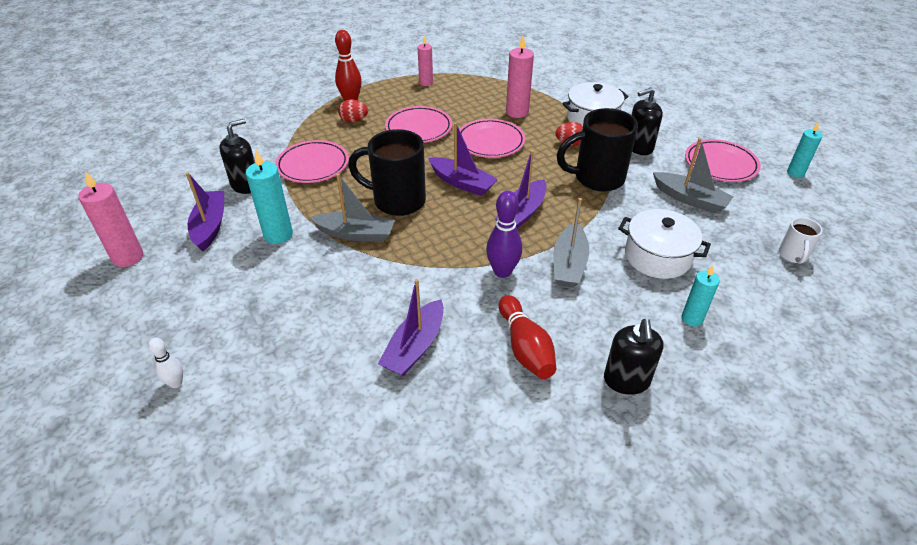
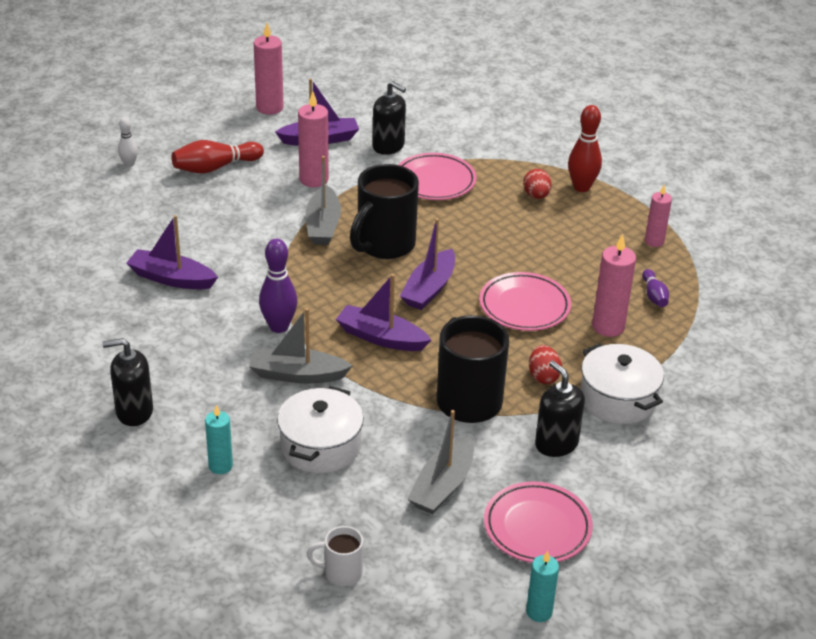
camera: 80 degrees right, 5 degrees down
turquoise candle [246,150,293,244] -> pink candle [298,92,329,187]
black mug [348,129,426,216] -> black mug turned 150 degrees counterclockwise [350,164,419,259]
pink plate [385,106,452,143] -> none
red bowling pin [499,295,556,379] -> red bowling pin moved to [172,140,264,174]
none -> purple bowling pin [642,269,669,307]

